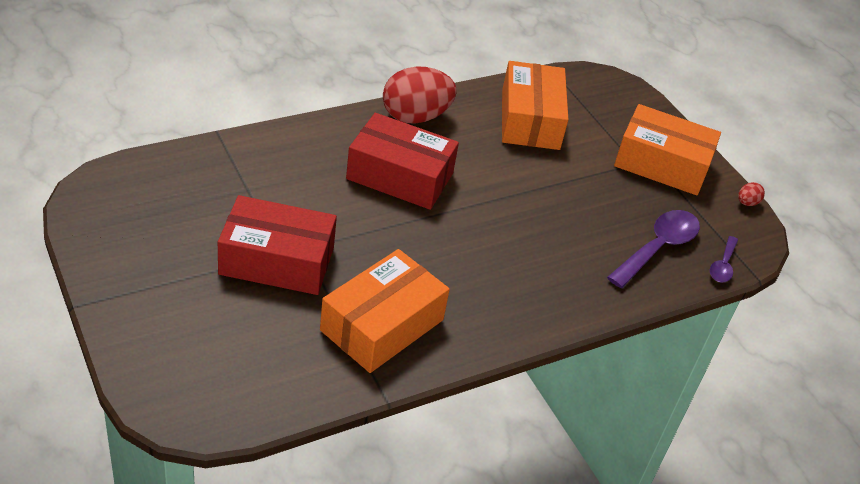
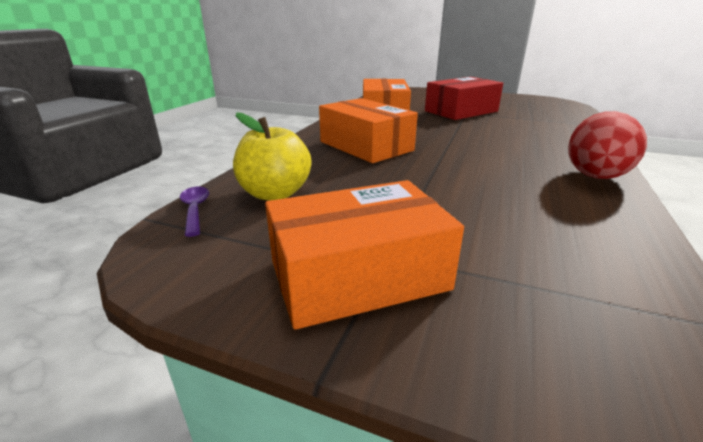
camera: 145 degrees right, 15 degrees down
red box [346,113,459,210] -> none
orange box [502,61,569,150] -> orange box moved to [319,98,418,163]
purple spoon [607,210,700,288] -> yellow apple [233,112,311,201]
red egg [738,182,765,206] -> none

